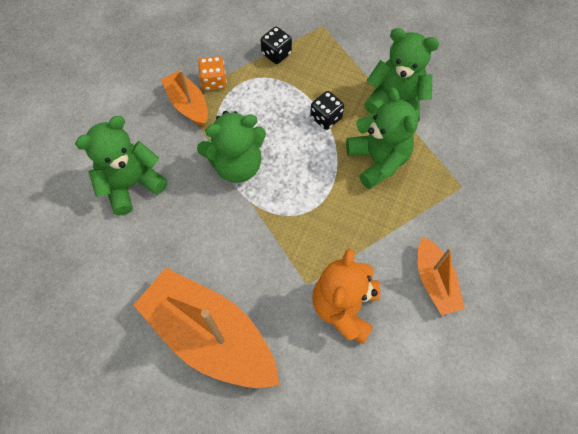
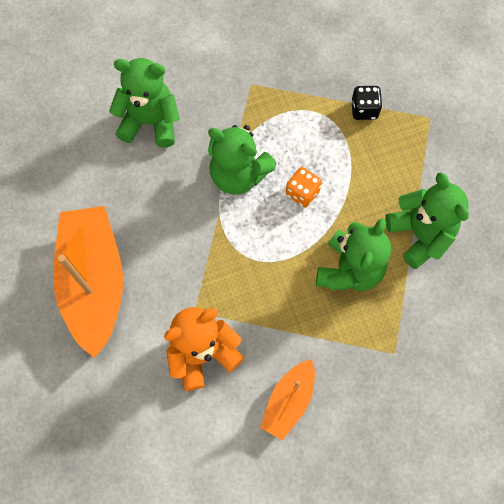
camera: 45 degrees right, 5 degrees up
orange boat [161,70,208,126] -> none
orange dice [198,56,227,90] -> orange dice moved to [286,167,322,207]
black dice [310,91,344,130] -> none

